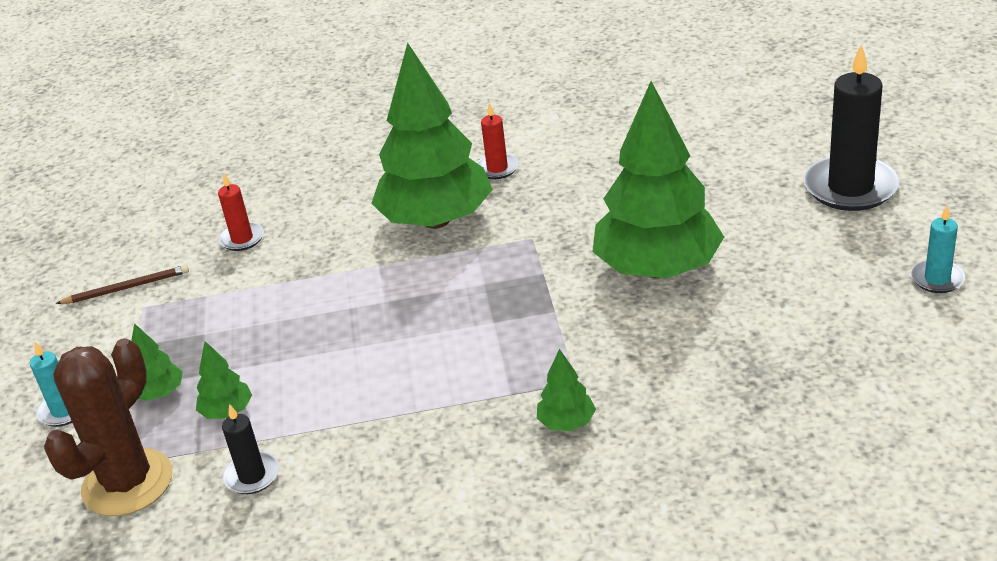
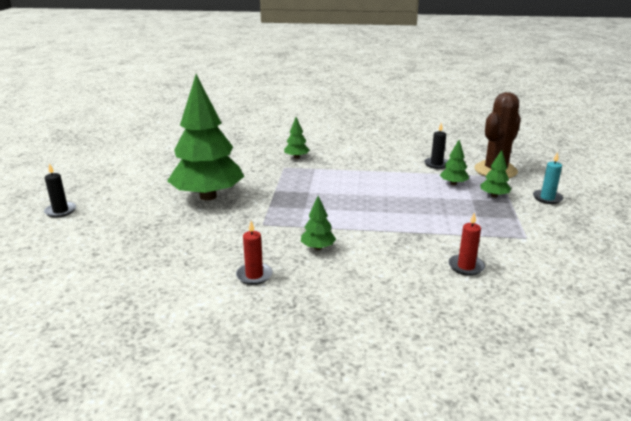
camera: 170 degrees left, 10 degrees down
brown pencil [56,265,189,304] -> none
green tree [371,43,493,229] -> green tree [301,196,336,250], size x0.41
black candle [804,44,900,211] -> black candle [44,163,76,218], size x0.51
turquoise candle [911,206,965,293] -> none

